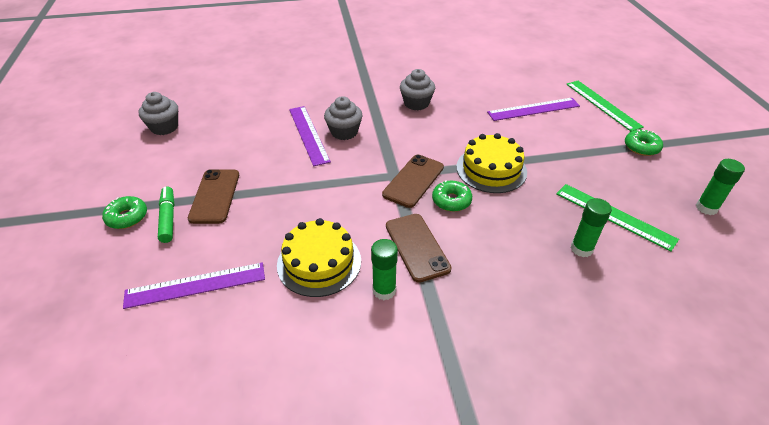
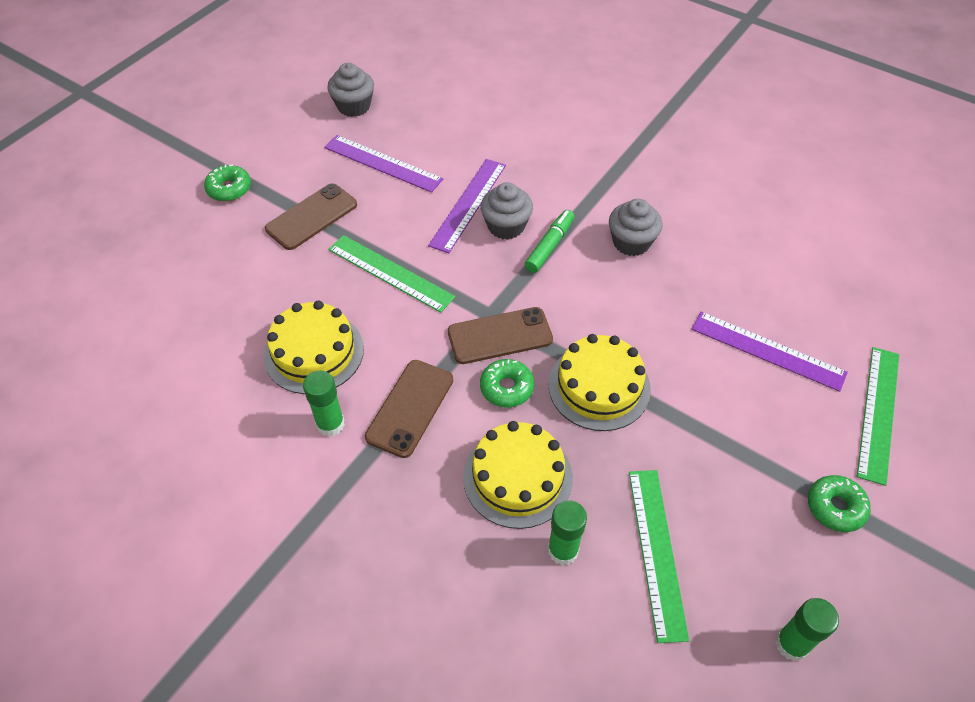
camera: 45 degrees right, 10 degrees up
purple ruler [123,262,265,309] -> purple ruler moved to [324,135,443,193]
green marker [158,186,174,243] -> green marker moved to [525,210,574,273]
none -> green ruler [328,235,455,313]
none -> yellow cake [463,421,573,529]

